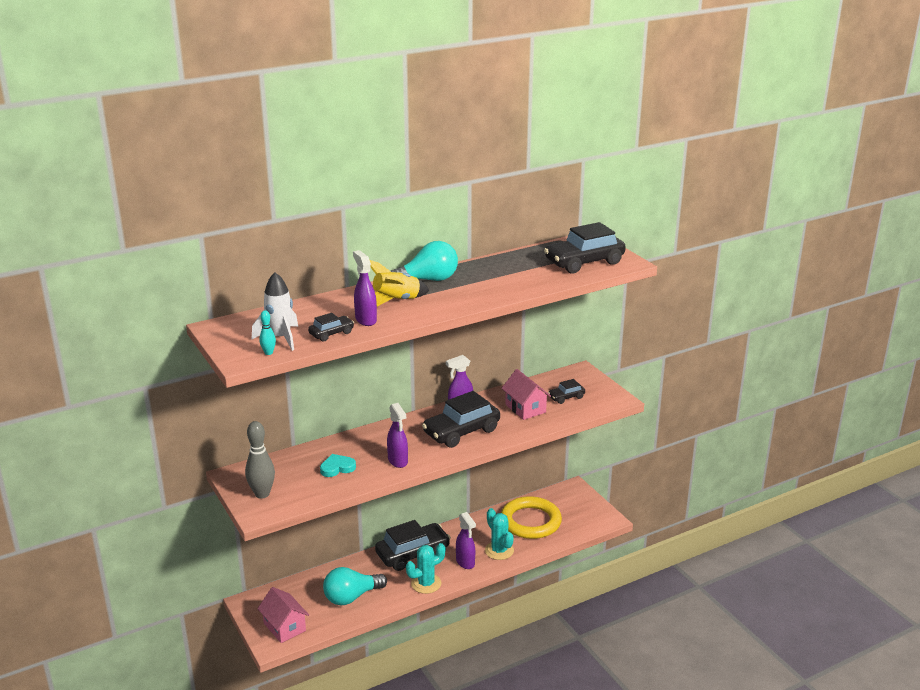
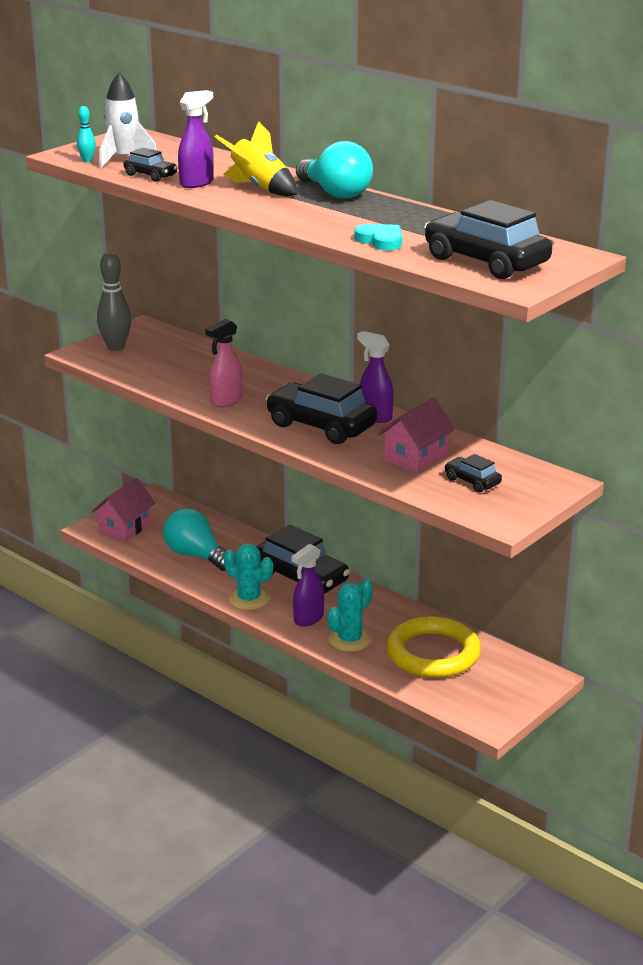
camera: 70 degrees right, 0 degrees up
turquoise heart [320,454,356,477] -> turquoise heart moved to [354,224,402,251]
purple spray bottle [387,403,408,468] -> pink spray bottle [205,319,243,407]

